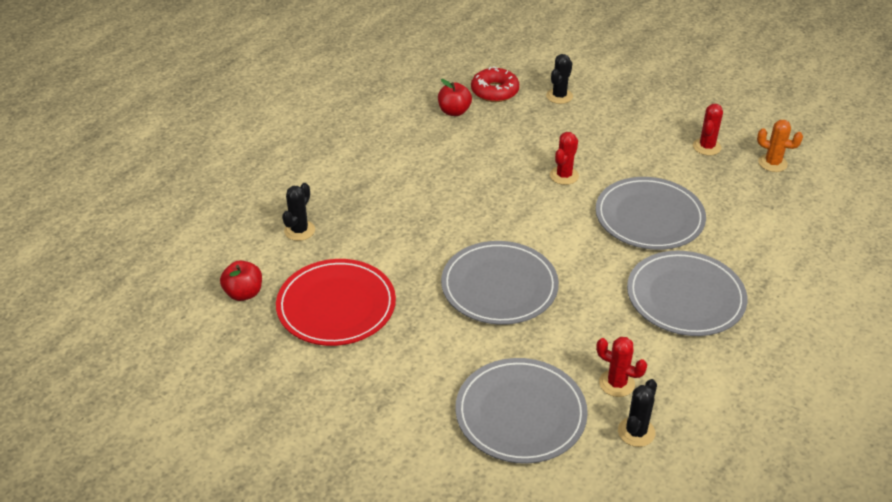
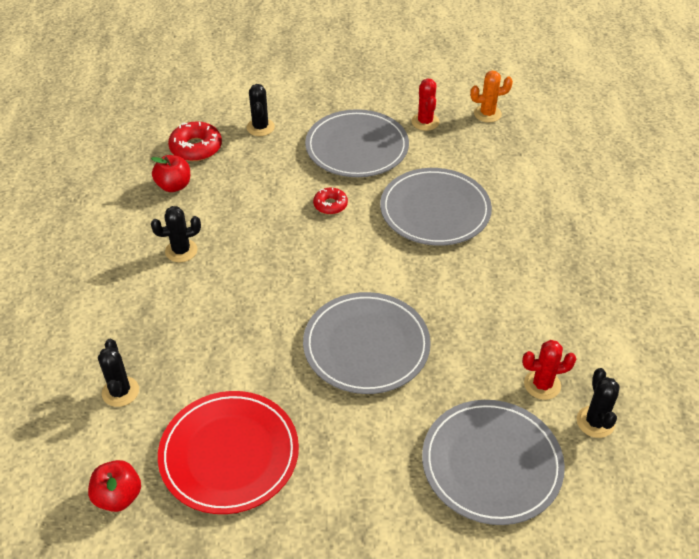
camera: 35 degrees left, 5 degrees up
red cactus [550,132,579,185] -> red donut [313,188,348,214]
grey plate [627,251,747,336] -> grey plate moved to [305,109,409,177]
none -> black cactus [151,206,201,262]

